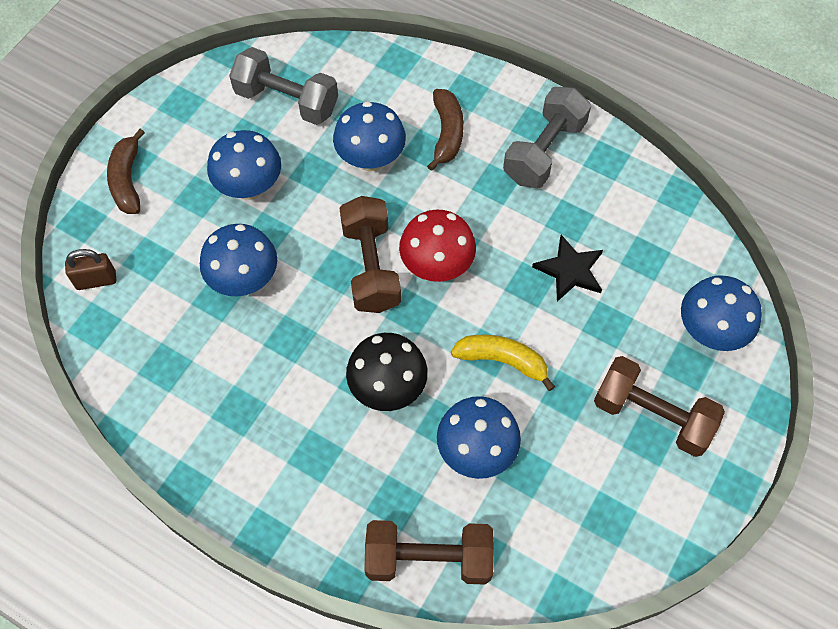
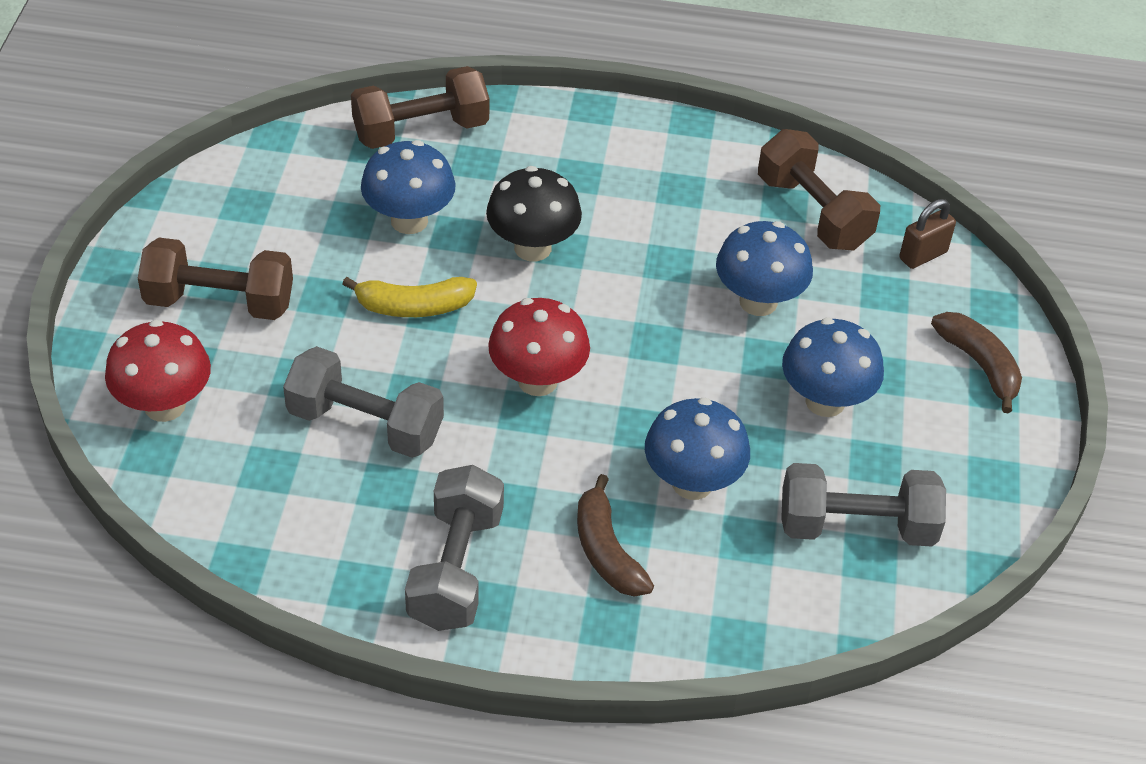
camera: 155 degrees right, 15 degrees down
brown dumbbell [339,196,401,313] -> brown dumbbell moved to [758,129,880,250]
black star [532,235,603,302] -> grey dumbbell [283,346,444,458]
blue mushroom [681,275,762,351] -> red mushroom [105,320,211,422]

